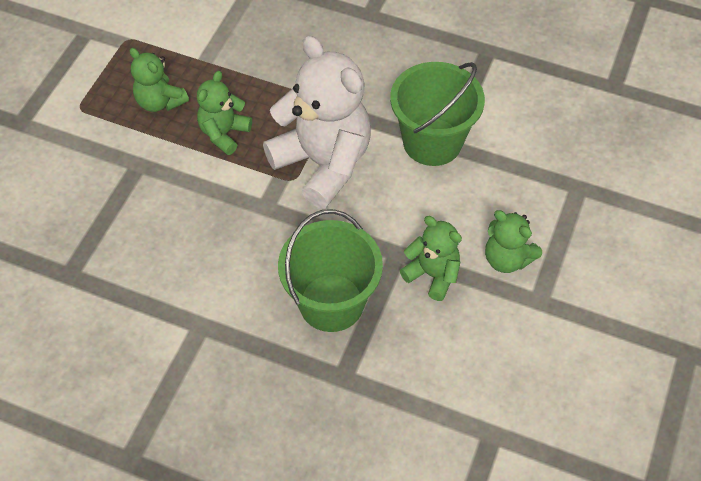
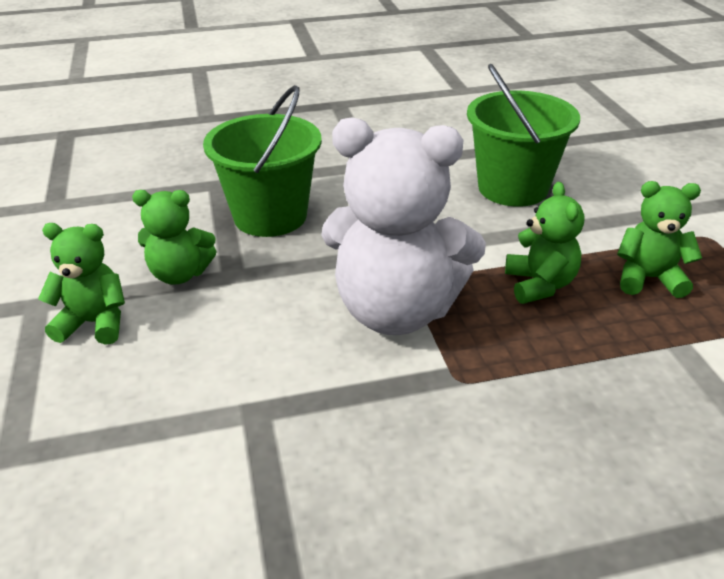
camera: 145 degrees right, 20 degrees down
green bucket [390,62,485,166] -> green bucket moved to [467,64,580,207]

